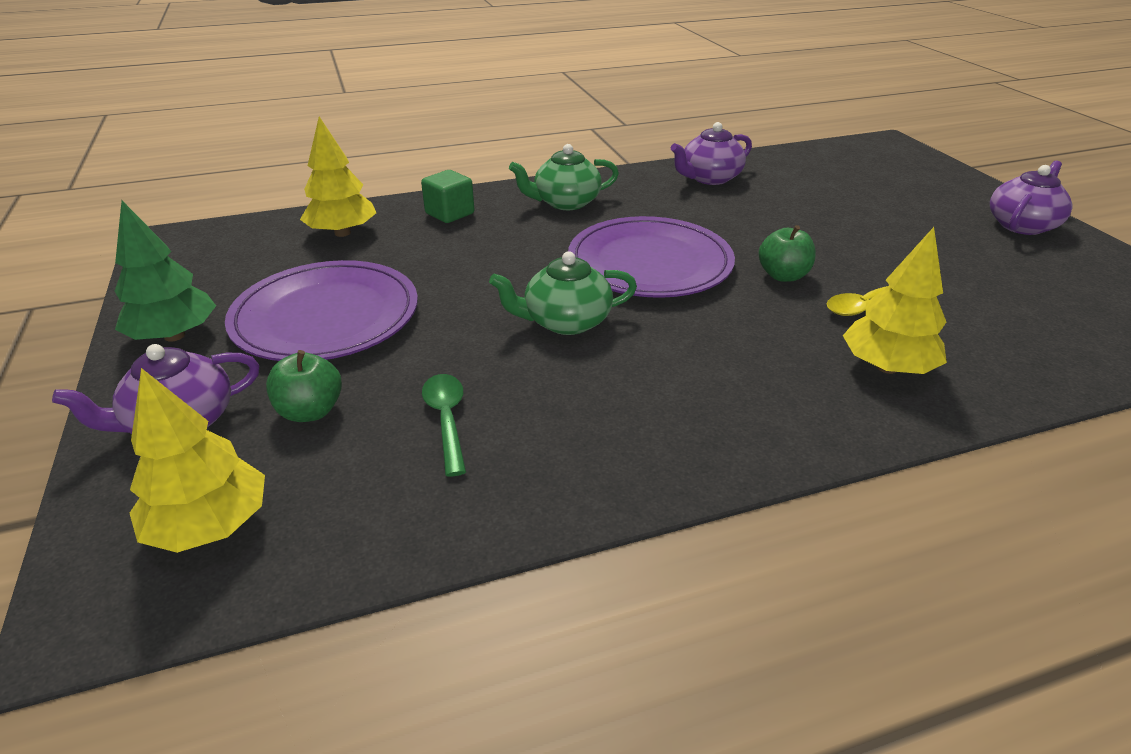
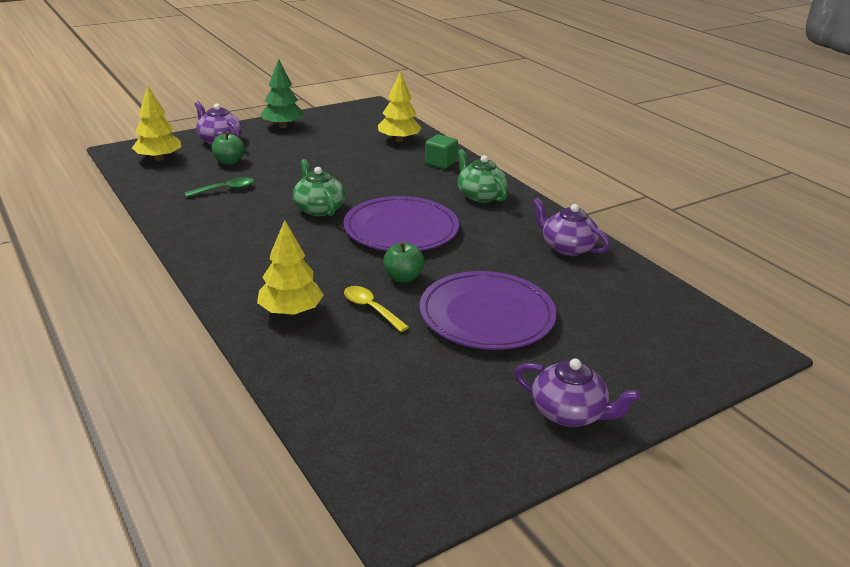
camera: 75 degrees right, 5 degrees down
purple plate [225,260,418,361] -> purple plate moved to [420,271,557,350]

